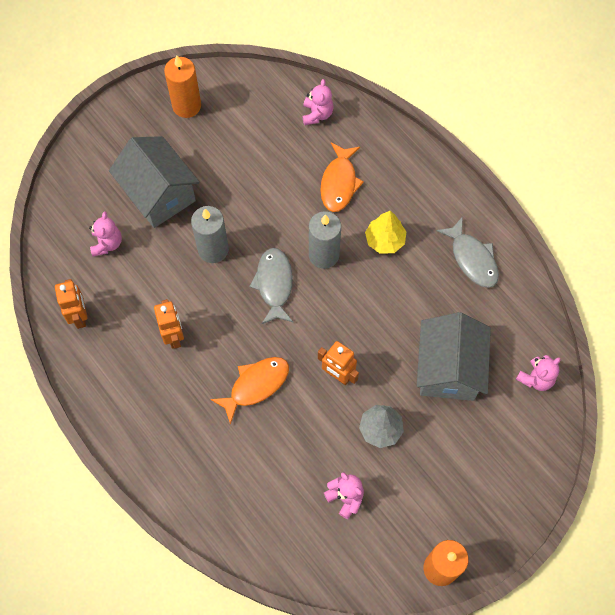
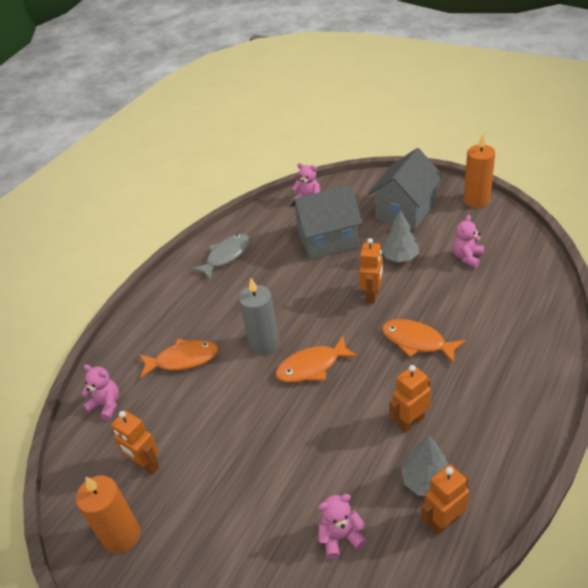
camera: 105 degrees left, 25 degrees down
grey house [109,136,199,228] -> grey house moved to [368,148,443,230]
grey candle [191,206,229,263] -> none
grey fish [249,248,293,324] -> orange fish [275,336,358,383]
pink teddy bear [303,79,334,125] -> pink teddy bear turned 45 degrees clockwise [81,364,119,420]
yellow tree [365,211,407,254] -> none
none -> orange robot [111,411,159,475]
none -> grey tree [401,435,449,496]

